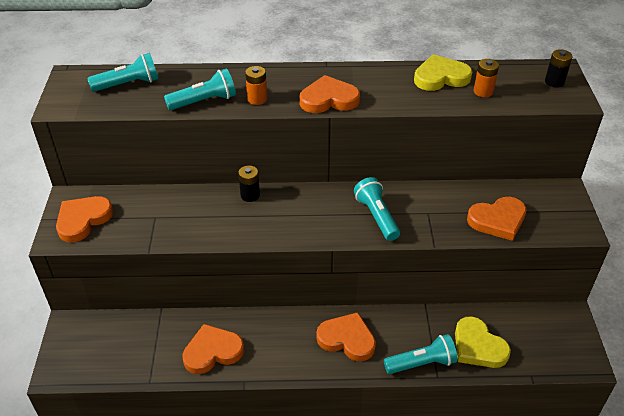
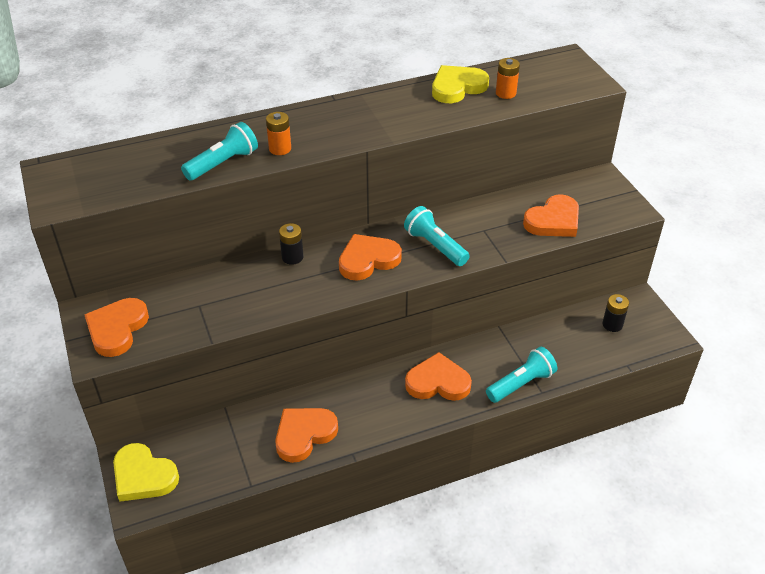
camera: 20 degrees left, 0 degrees up
turquoise flashlight [87,53,158,92] -> none
orange heart [299,75,360,113] -> orange heart moved to [339,234,402,281]
yellow heart [455,316,511,368] -> yellow heart moved to [113,443,179,502]
black battery [545,49,573,88] -> black battery moved to [603,294,629,332]

